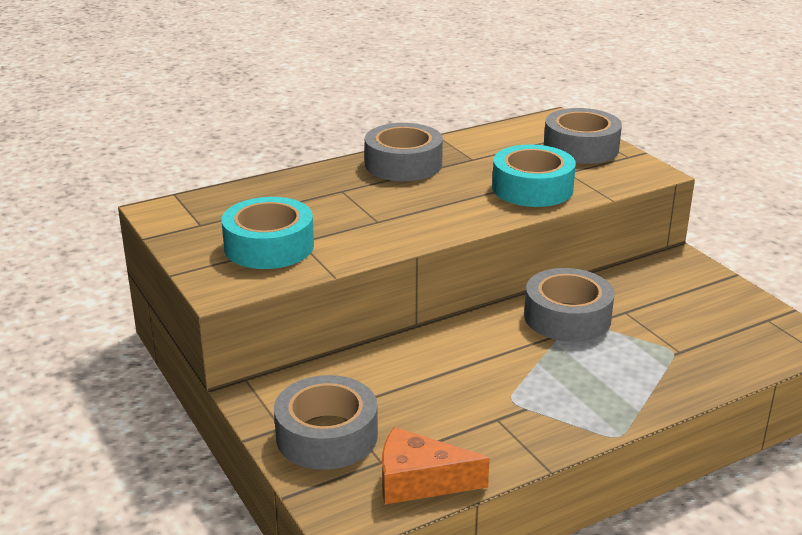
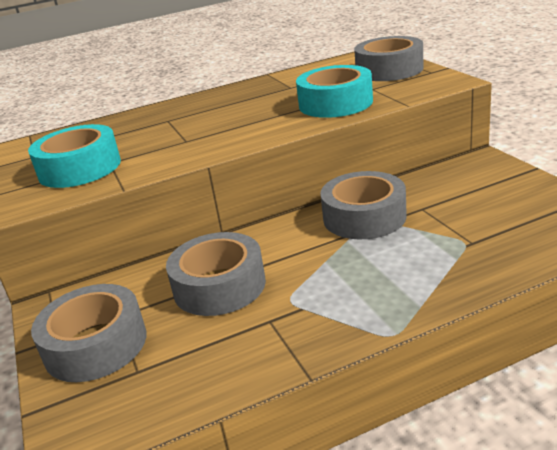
camera: 10 degrees right, 0 degrees up
grey tape [365,123,443,181] -> grey tape moved to [166,232,266,316]
orange cheese [382,427,490,505] -> none

